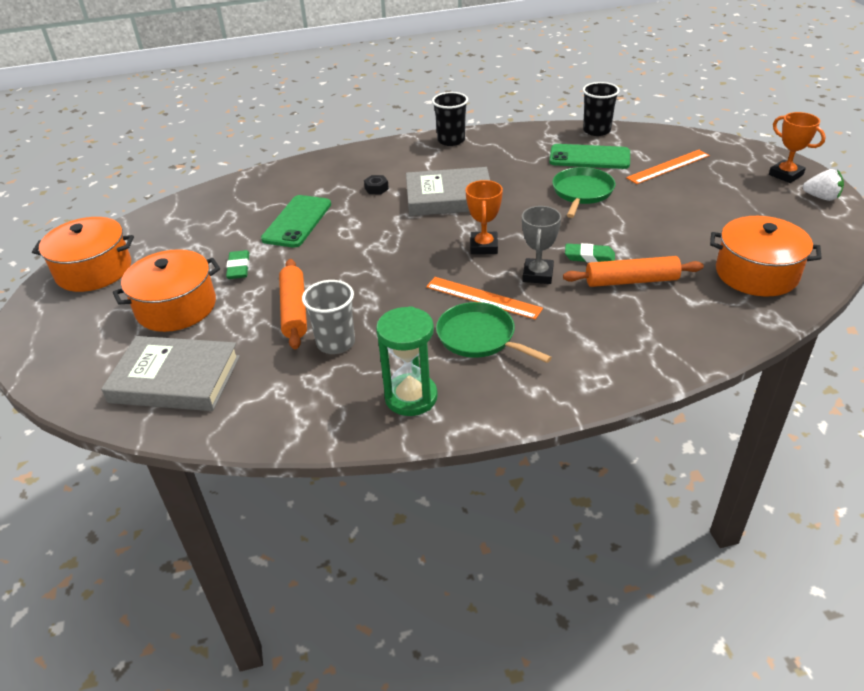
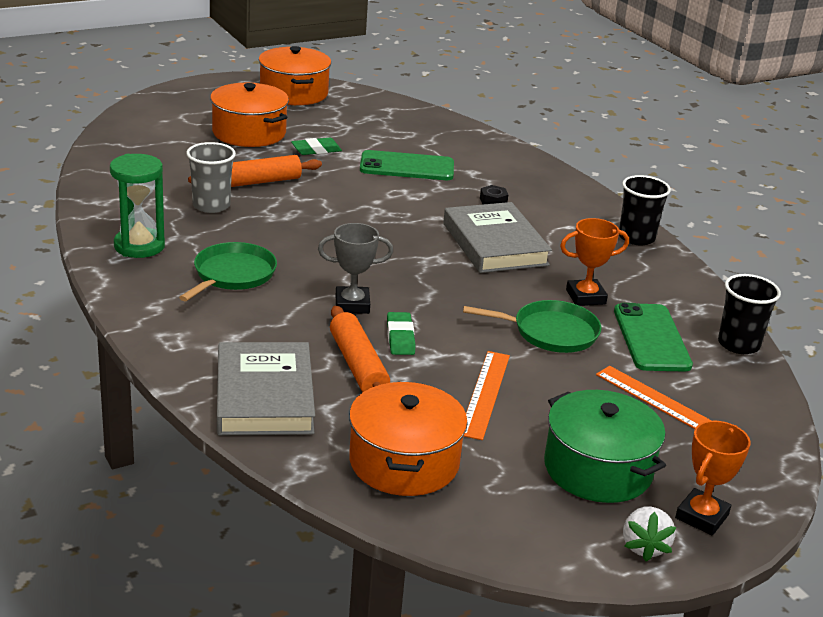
camera: 70 degrees right, 10 degrees down
grey book [101,336,240,411] -> grey book moved to [217,342,315,435]
orange ruler [426,277,543,320] -> orange ruler moved to [464,351,510,440]
orange trophy [466,180,503,254] -> orange trophy moved to [560,218,629,306]
none -> green pot [544,390,666,503]

